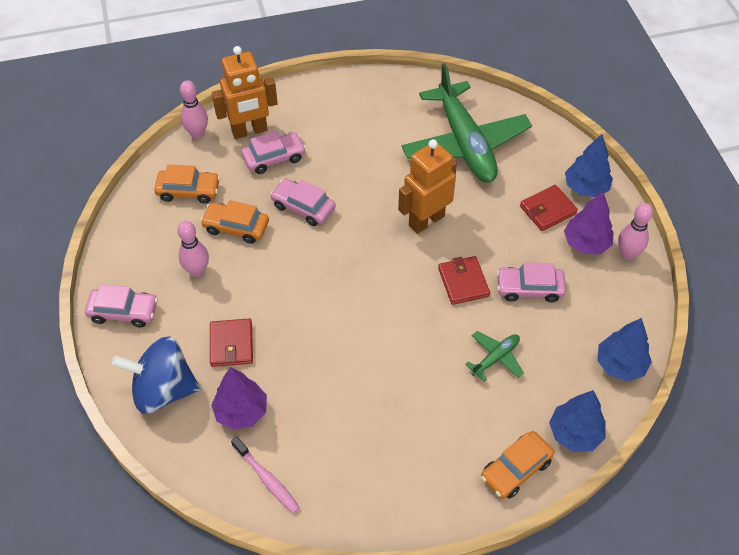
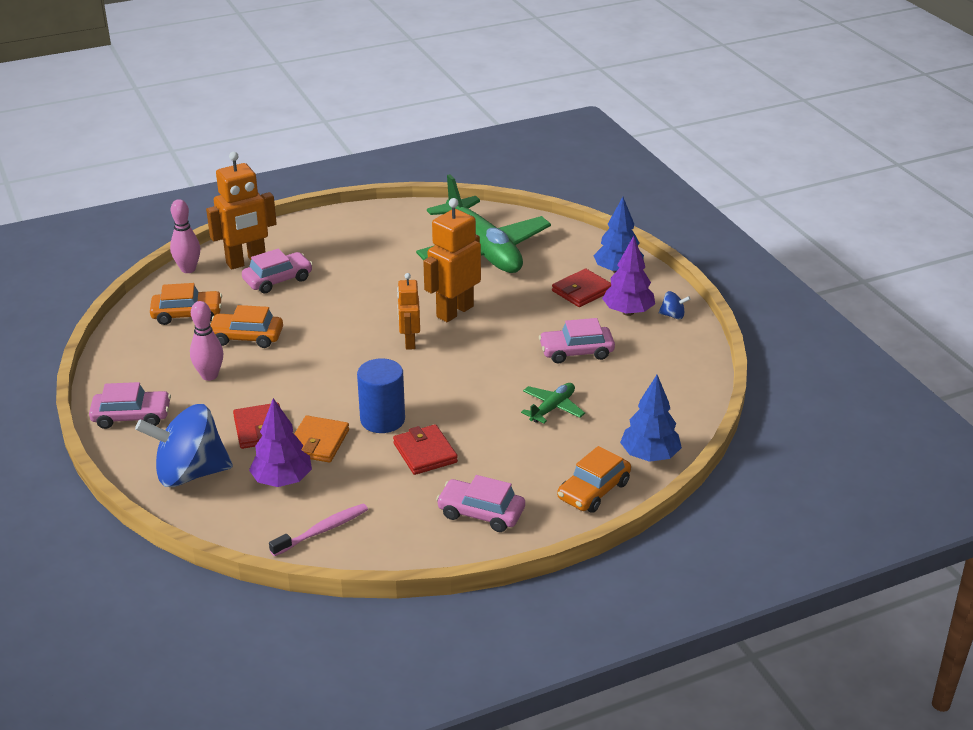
camera: 10 degrees left, 20 degrees down
pink toothbrush [231,437,300,513] -> pink toothbrush turned 75 degrees counterclockwise [269,504,368,556]
pink car [270,178,336,226] -> pink car moved to [436,475,525,532]
red wallet [438,256,490,305] -> red wallet moved to [393,424,458,475]
blue tree [597,318,652,382] -> none
pink bowling pin [618,203,653,260] -> blue spinning top [659,291,690,319]
none -> orange wallet [294,415,349,463]
none -> blue cylinder [357,358,405,433]
none -> orange robot [397,273,420,350]

